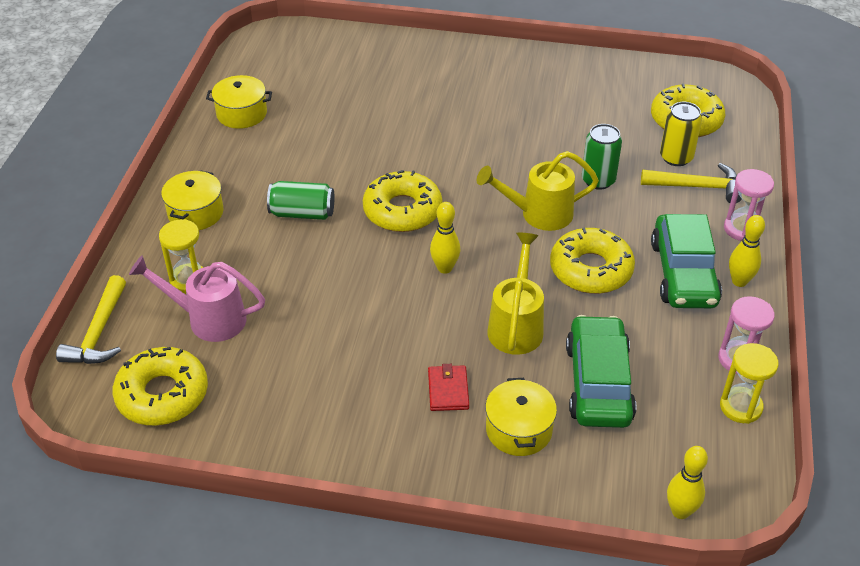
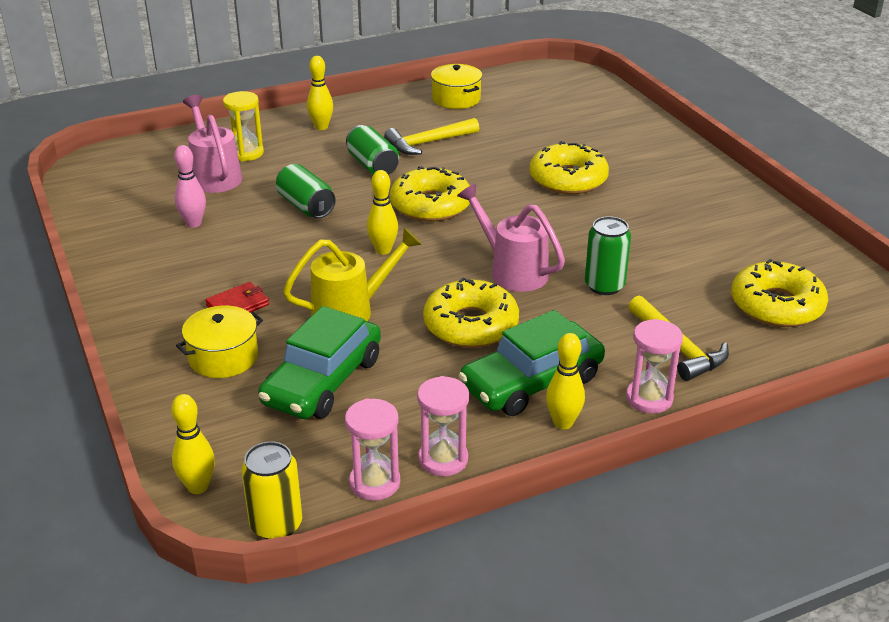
camera: 55 degrees right, 10 degrees down
yellow hammer [56,275,126,364] -> yellow hammer moved to [384,118,479,155]
yellow donut [112,347,208,426] -> yellow donut moved to [530,141,609,194]
yellow pot [161,171,224,230] -> yellow bowling pin [307,56,333,130]
yellow watering can [477,151,599,231] -> pink watering can [457,183,565,292]
green car [566,315,636,428] -> green car turned 150 degrees clockwise [258,306,381,419]
yellow can [660,102,702,166] -> yellow can moved to [241,441,302,539]
yellow hourglass [720,343,779,424] -> pink hourglass [345,398,400,501]
none -> pink bowling pin [174,145,206,228]
none -> green can [276,164,336,218]

